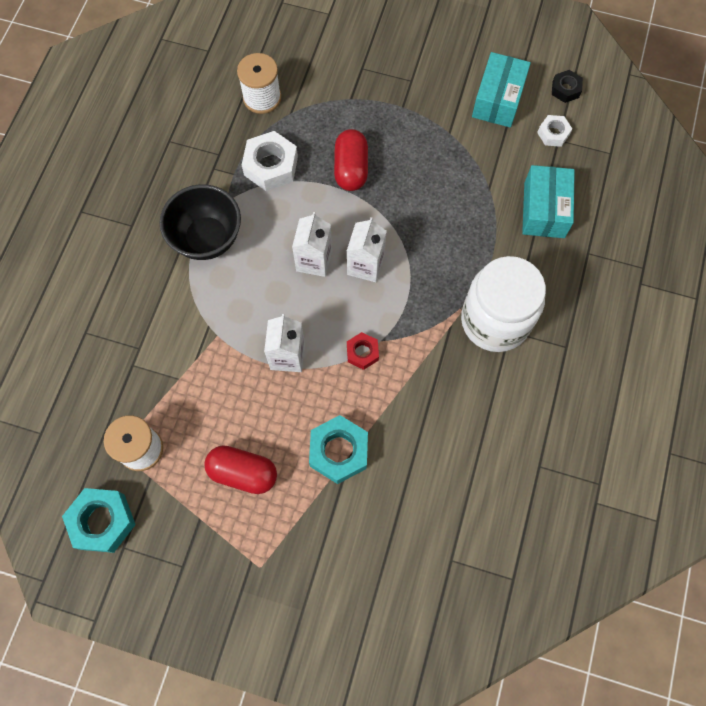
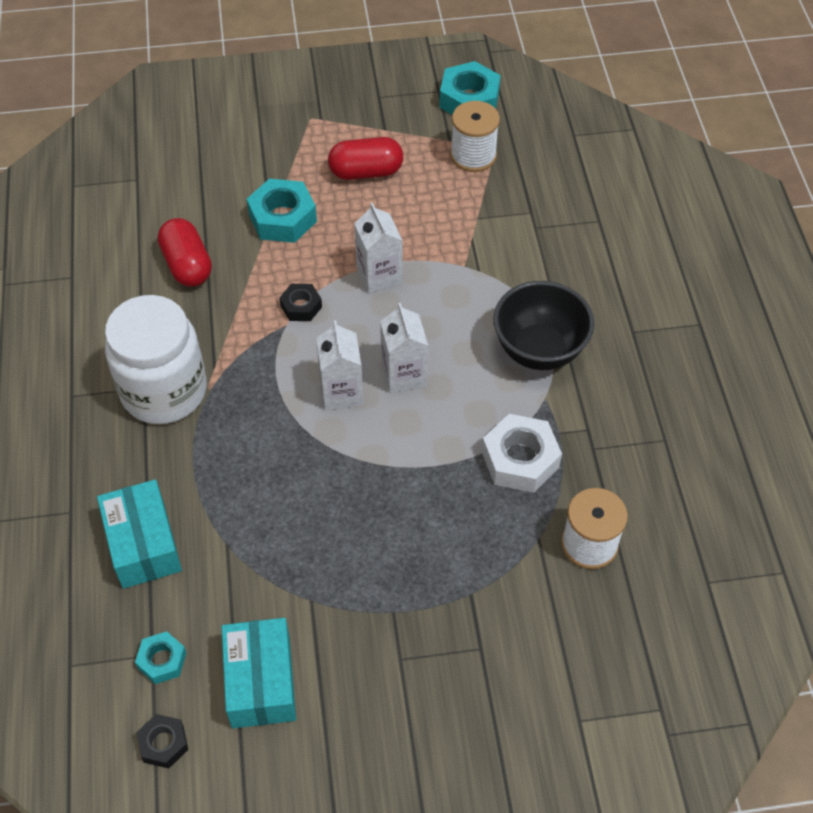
camera: 155 degrees right, 15 degrees down
red capsule [334,129,368,191] -> red capsule moved to [158,218,212,286]
red nut [347,332,379,370] -> black nut [279,284,322,321]
white nut [537,115,572,147] -> turquoise nut [135,631,186,684]

